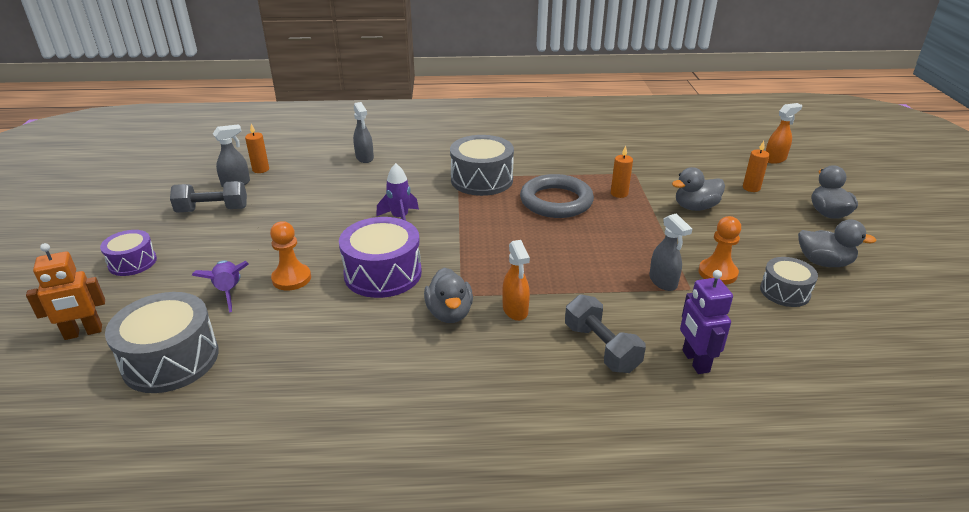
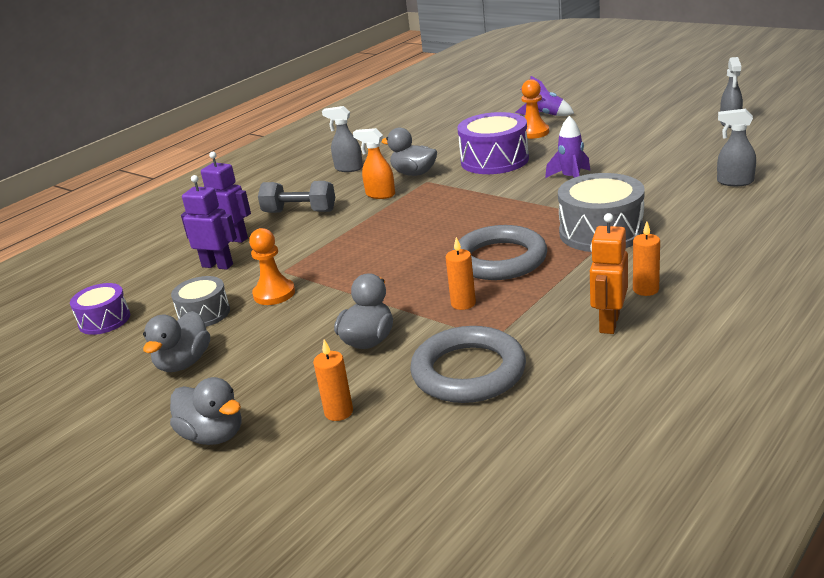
camera: 135 degrees right, 5 degrees down
orange robot [26,243,105,340] -> orange robot moved to [590,213,628,334]
purple drum [100,230,157,276] -> purple drum moved to [70,283,130,335]
grey drum [105,292,219,393] -> none
grey dumbbell [170,181,247,213] -> none
orange candle [245,124,269,173] -> orange candle moved to [633,221,660,296]
grey spray bottle [649,213,692,291] -> grey spray bottle moved to [322,106,363,172]
orange spray bottle [766,103,802,164] -> none
grey duck [798,219,877,267] -> grey duck turned 45 degrees counterclockwise [143,311,210,372]
none -> purple robot [181,175,237,270]
none -> grey ring [410,326,526,403]

